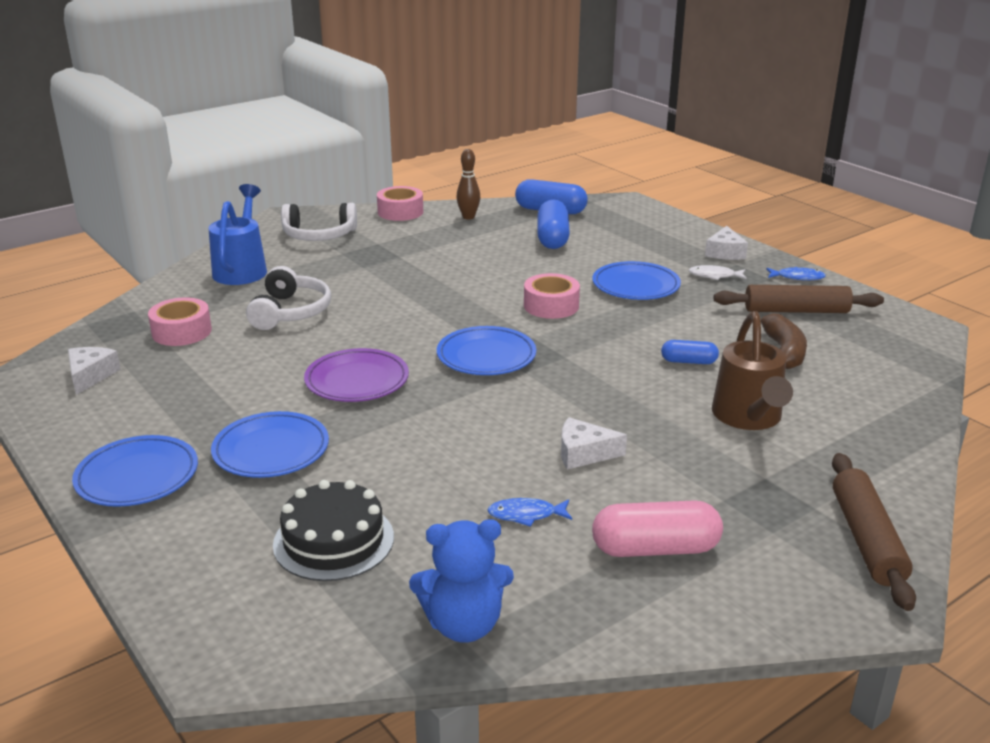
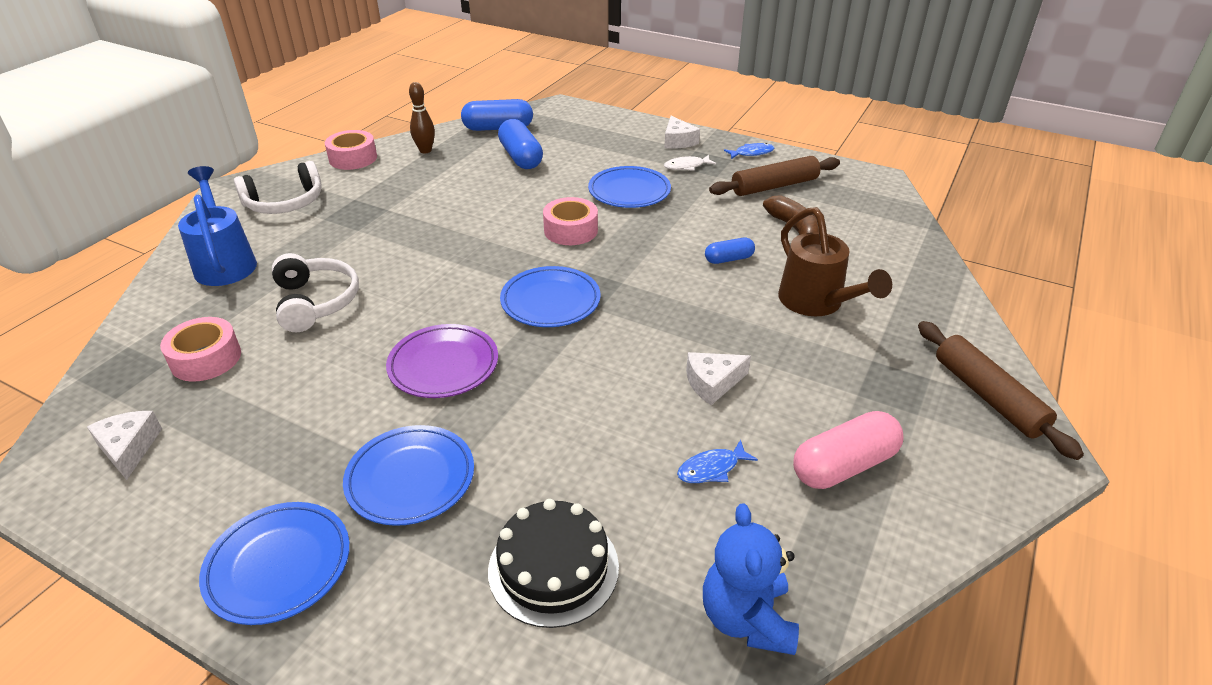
camera: 25 degrees left, 10 degrees up
blue teddy bear [409,519,514,643] -> blue teddy bear turned 120 degrees clockwise [703,503,799,655]

